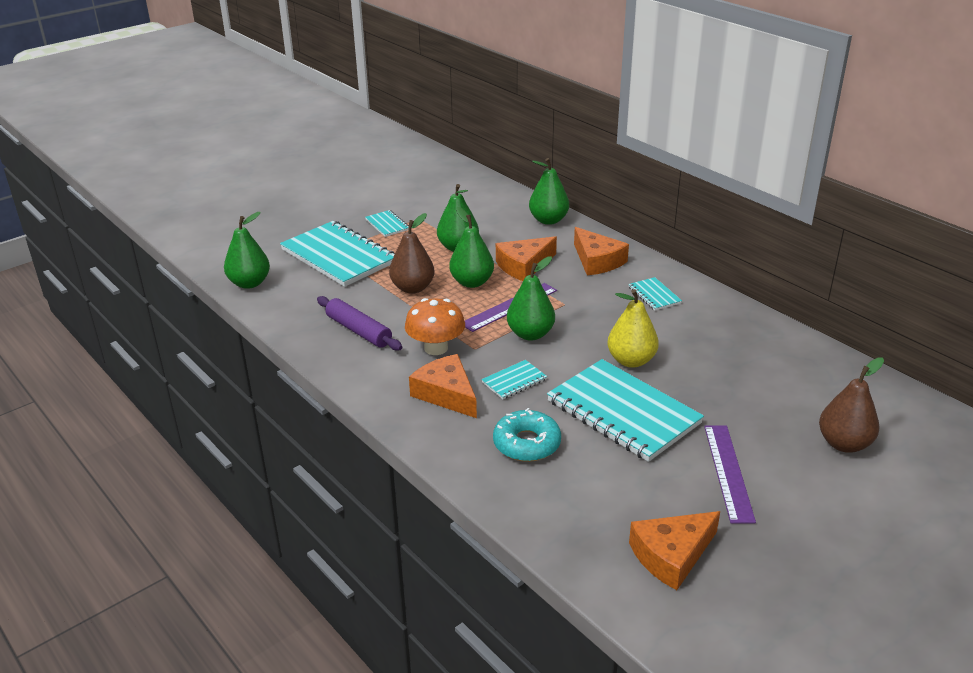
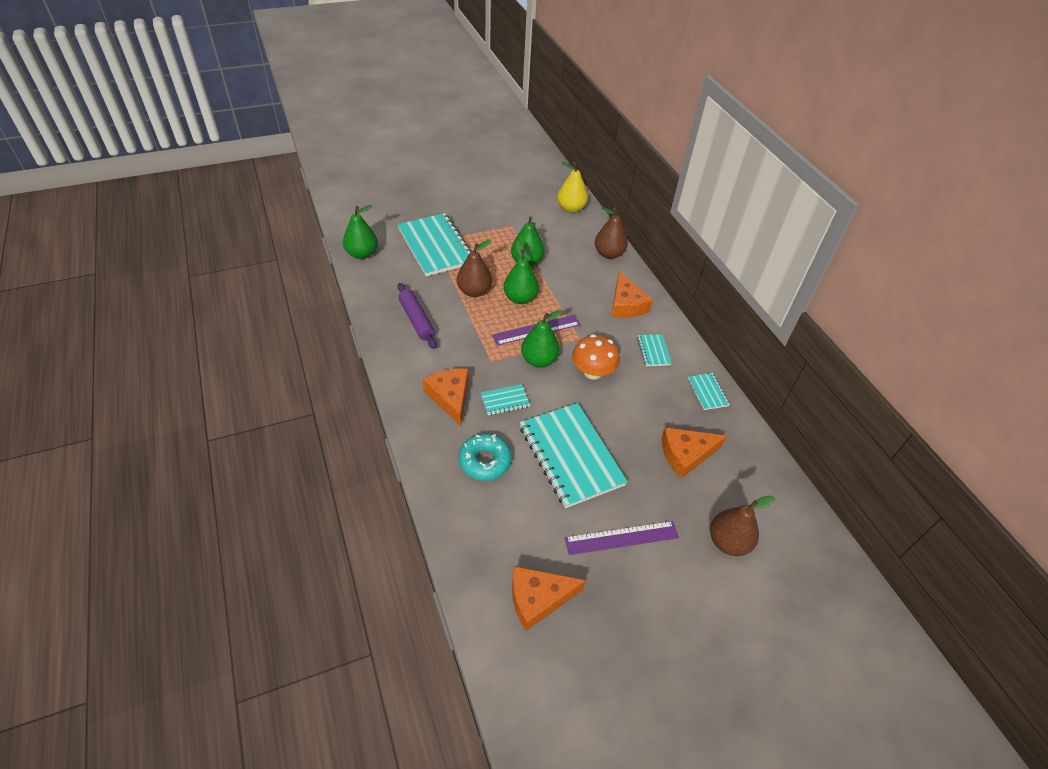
camera: 15 degrees right, 15 degrees up
turquoise notebook [365,210,409,237] -> turquoise notebook moved to [688,373,730,410]
orange mushroom [405,298,465,355] -> orange mushroom moved to [572,334,620,379]
orange cheese [496,236,557,281] -> orange cheese moved to [661,427,727,478]
green pear [529,158,569,225] -> brown pear [595,207,628,259]
yellow pear [608,289,659,368] -> yellow pear moved to [557,162,588,213]
purple ruler [704,425,756,524] -> purple ruler turned 60 degrees clockwise [565,521,679,555]

